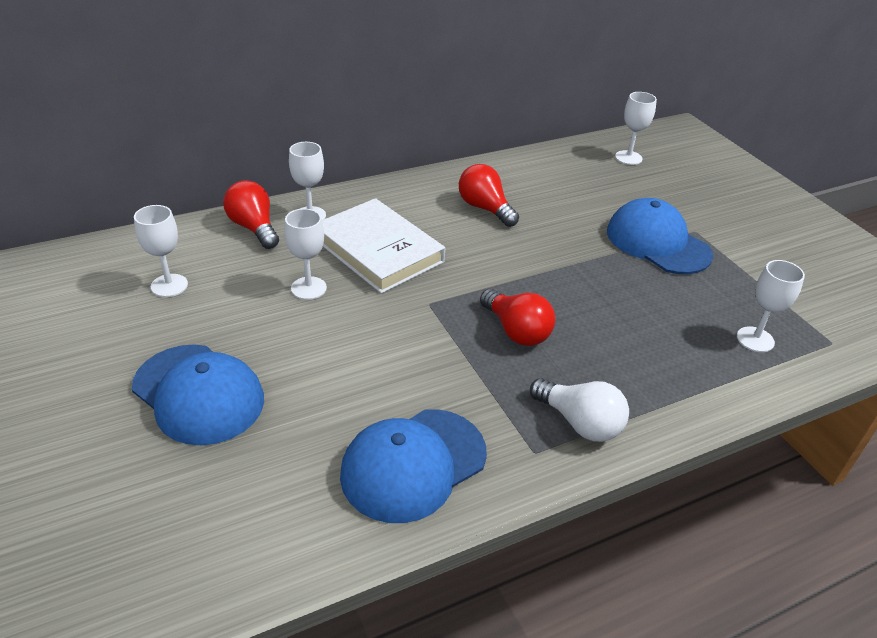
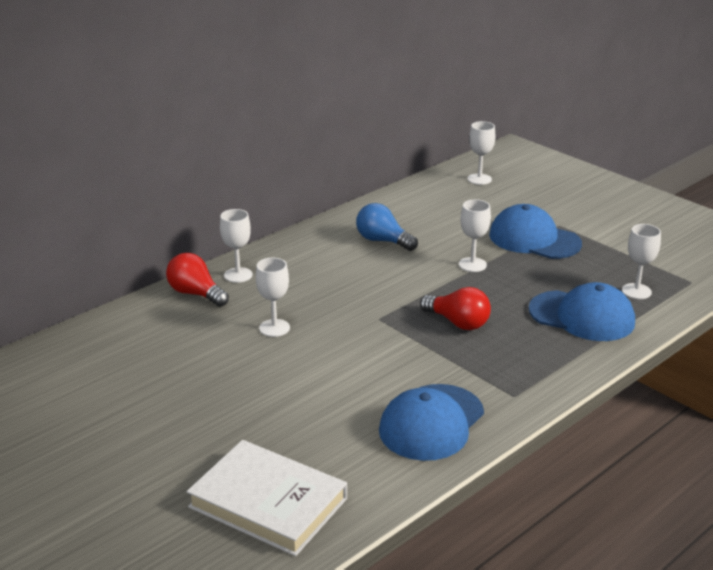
camera: 15 degrees left, 10 degrees down
blue cap [132,344,264,445] -> blue cap moved to [528,282,635,341]
white goblet [134,205,188,297] -> white goblet moved to [459,199,491,272]
white book [322,198,445,294] -> white book moved to [186,440,347,556]
red light bulb [459,164,519,227] -> blue light bulb [356,203,418,251]
white light bulb [530,378,629,442] -> none

